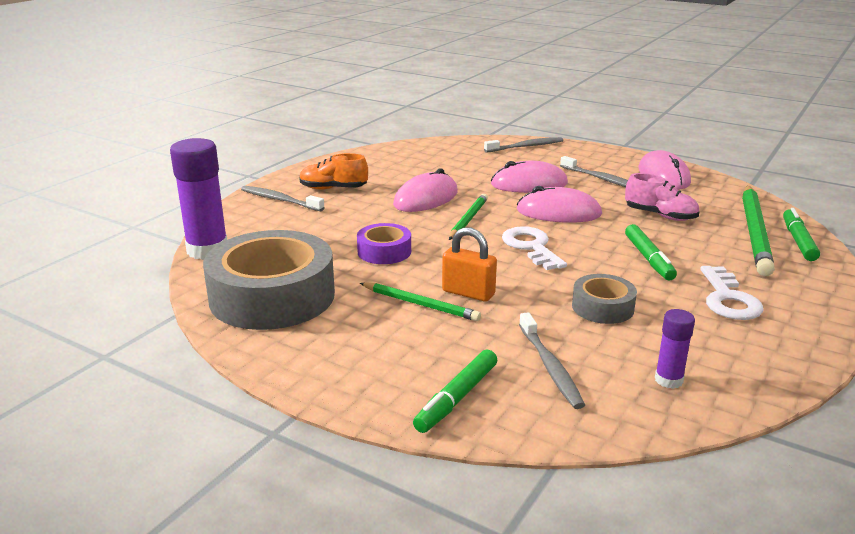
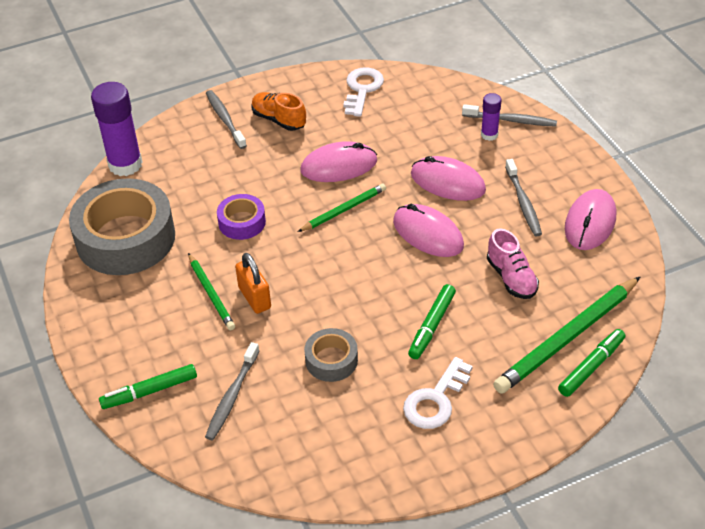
camera: 35 degrees right, 20 degrees up
white key [502,226,567,270] -> white key moved to [343,67,384,117]
purple glue stick [655,309,695,389] -> purple glue stick moved to [481,93,501,141]

